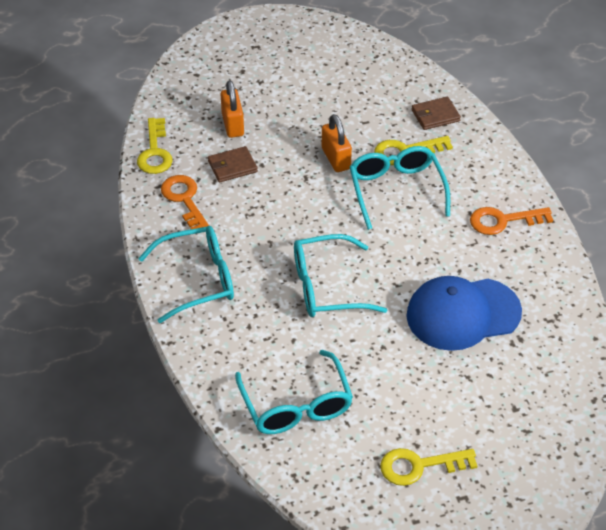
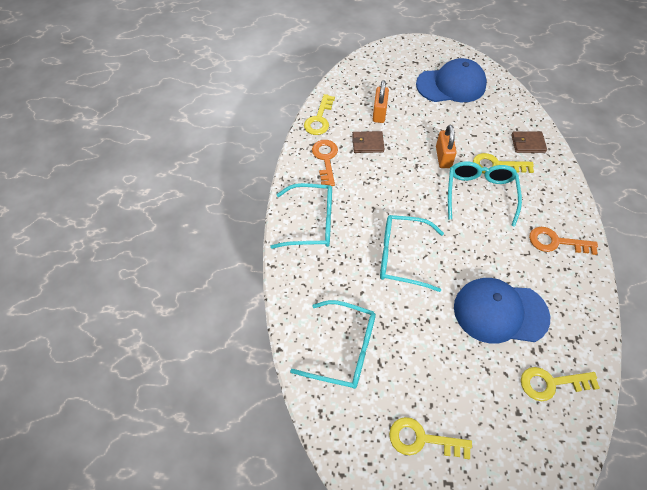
camera: 20 degrees right, 10 degrees up
turquoise glasses [235,350,353,434] -> turquoise glasses turned 75 degrees counterclockwise [290,300,376,389]
none -> blue cap [416,58,487,102]
none -> yellow key [521,367,600,401]

